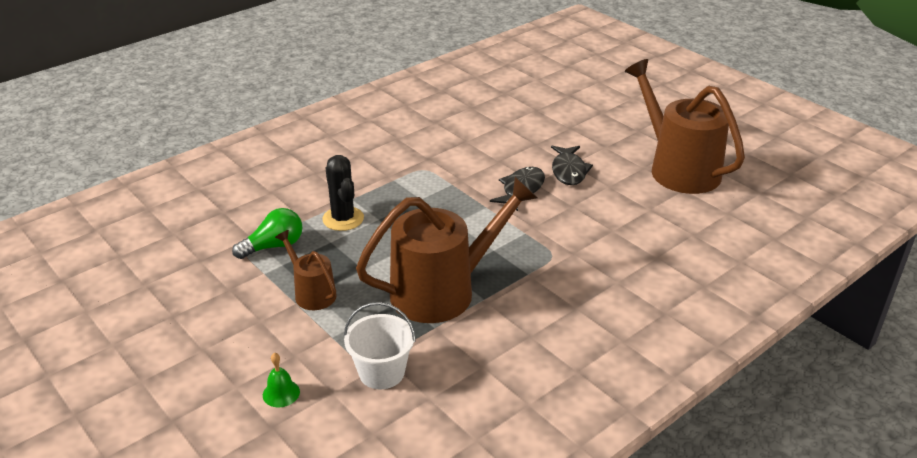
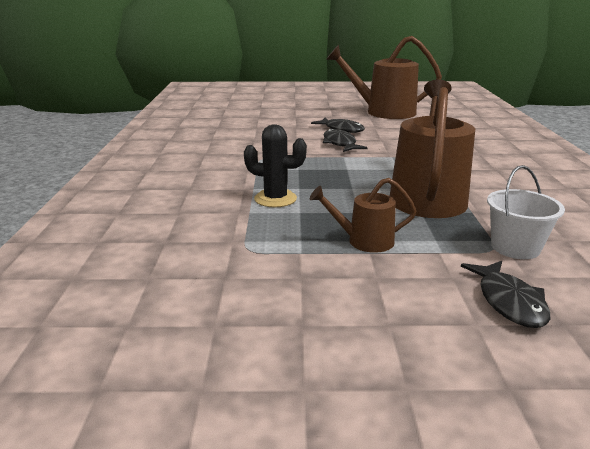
camera: 50 degrees left, 10 degrees down
green light bulb [232,208,302,259] -> none
green bell [263,352,300,407] -> black fish [461,261,550,328]

